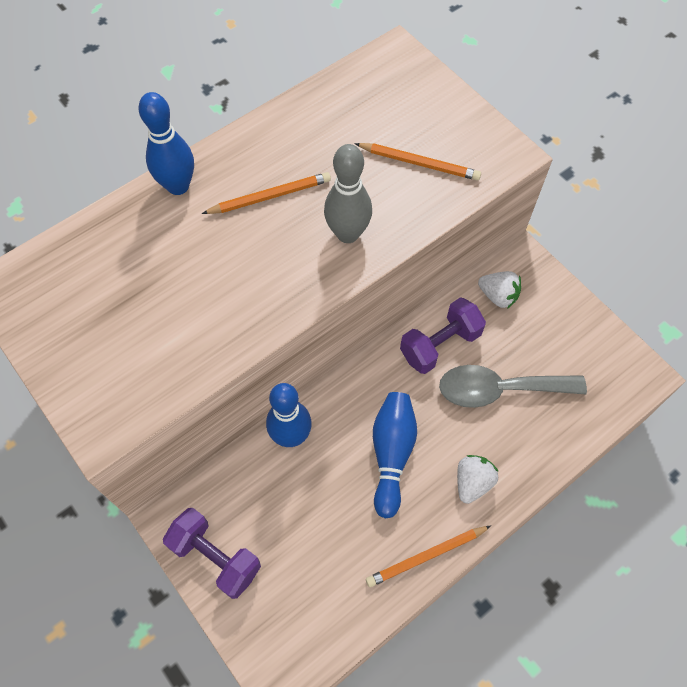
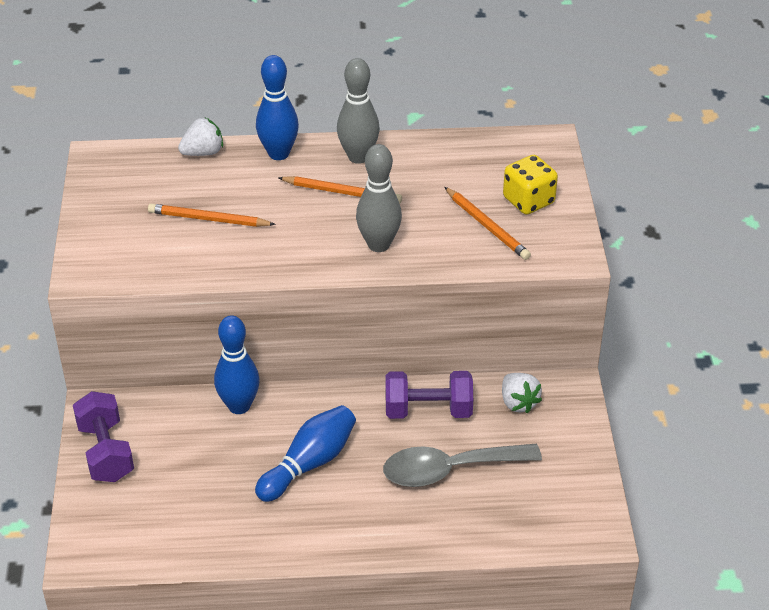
camera: 35 degrees right, 20 degrees down
orange pencil [366,526,491,587] -> orange pencil moved to [148,204,276,227]
grey spoon [439,365,587,408] -> grey spoon turned 45 degrees counterclockwise [383,444,542,487]
white strawberry [457,455,499,504] -> white strawberry moved to [178,117,223,156]
none -> grey bowling pin [337,58,380,164]
none -> yellow dice [503,155,558,214]

